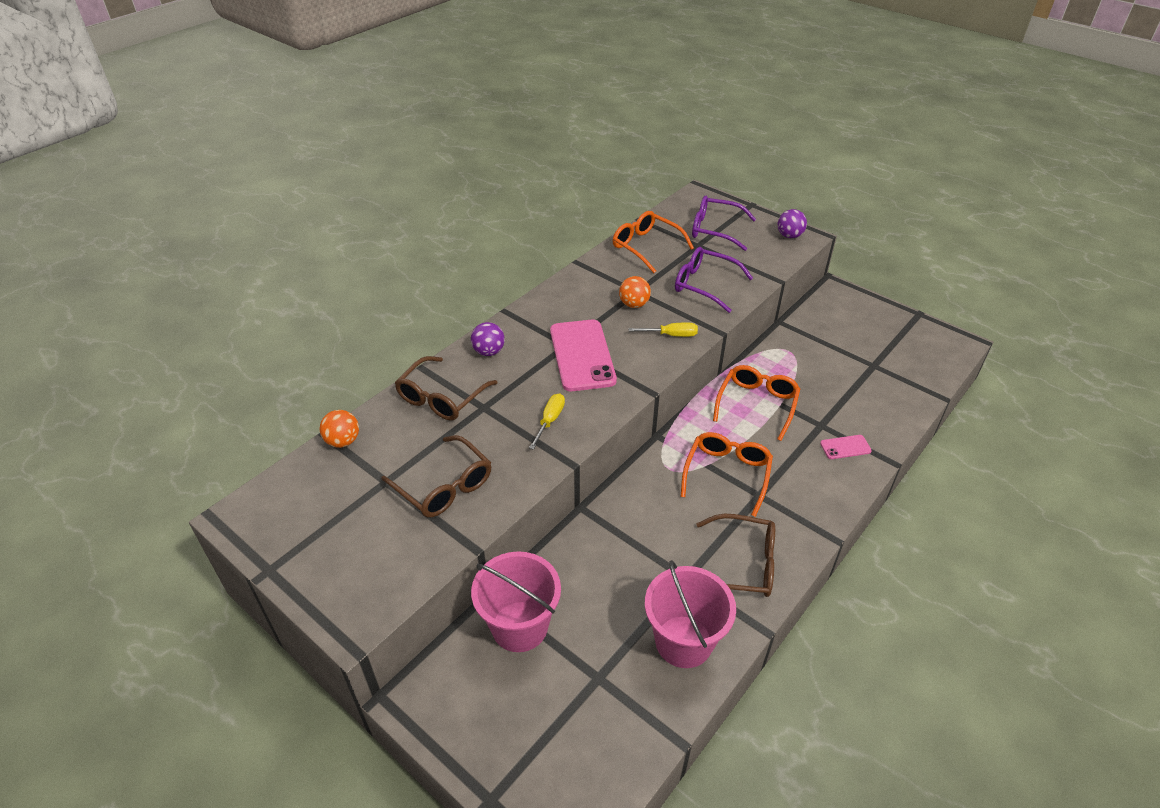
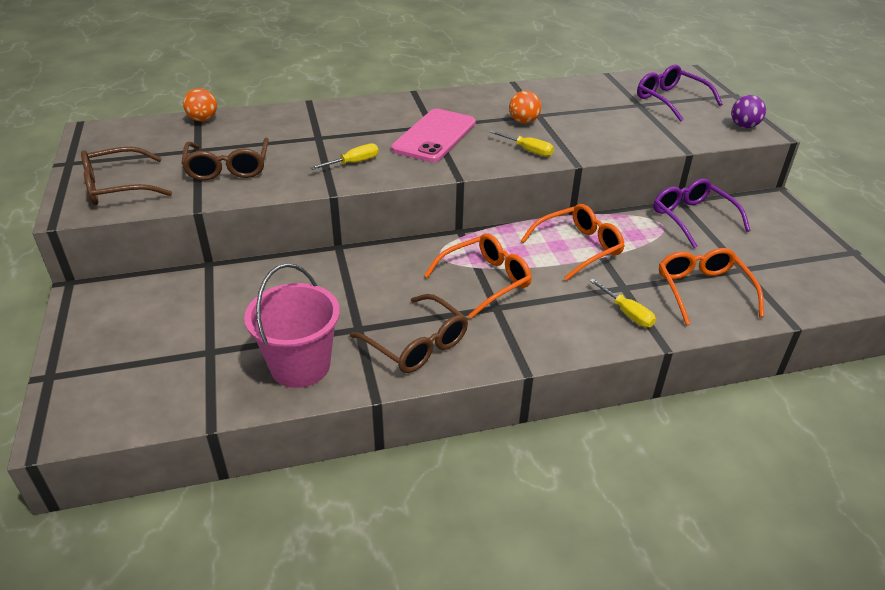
camera: 35 degrees right, 5 degrees down
brown glasses [395,356,497,421] -> brown glasses moved to [81,147,172,205]
purple ball [471,322,505,356] -> none
pink bucket [471,552,561,652] -> none
orange glasses [613,211,694,273] -> orange glasses moved to [659,248,764,325]
purple glasses [675,247,753,313] -> purple glasses moved to [653,178,750,248]
pink phone [820,435,872,459] -> yellow screwdriver [589,279,656,327]

